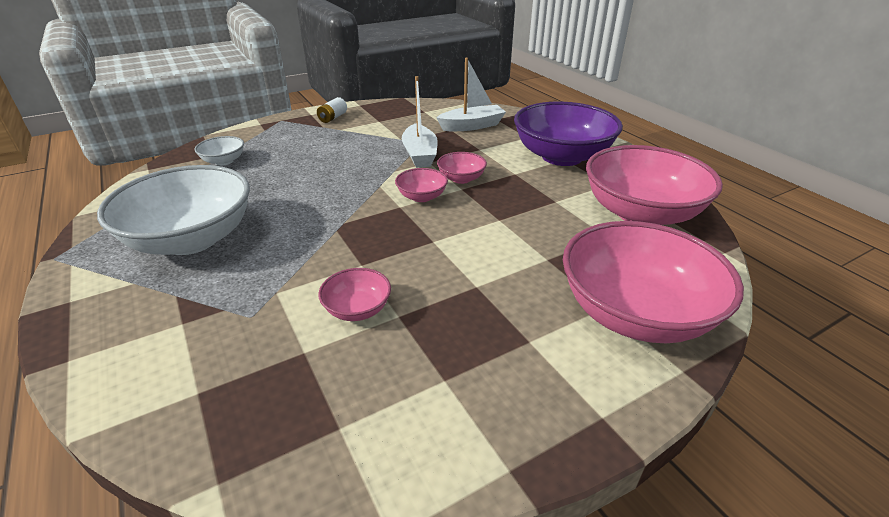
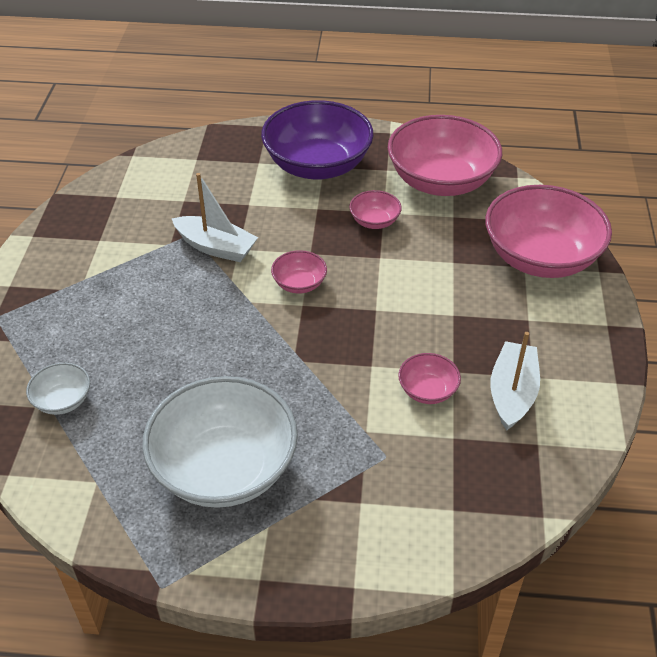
camera: 55 degrees left, 10 degrees up
white battery [317,97,347,123] -> none
white boat [436,58,506,131] -> white boat moved to [490,332,540,431]
pink bowl [437,152,487,184] -> pink bowl moved to [349,190,402,229]

